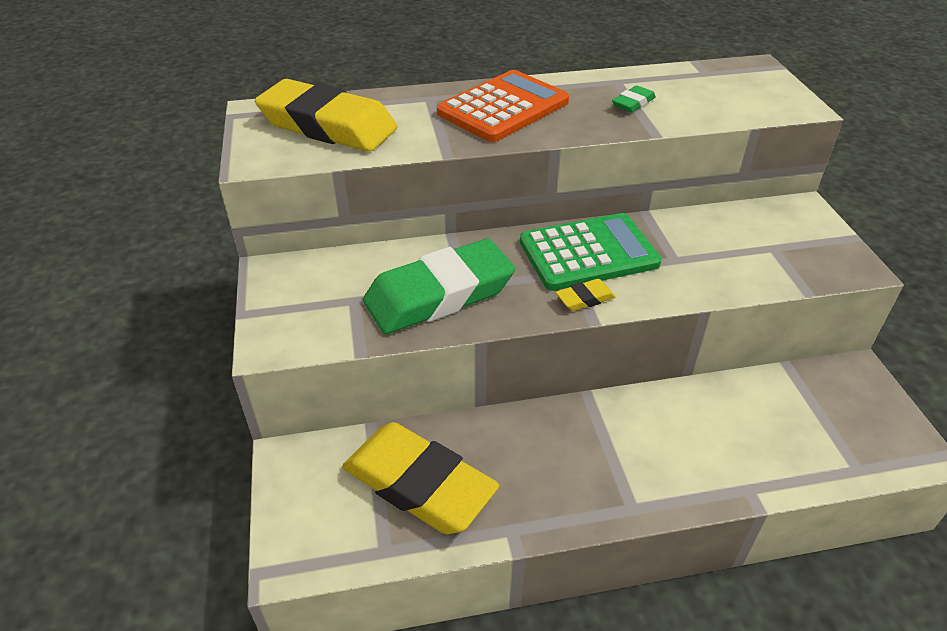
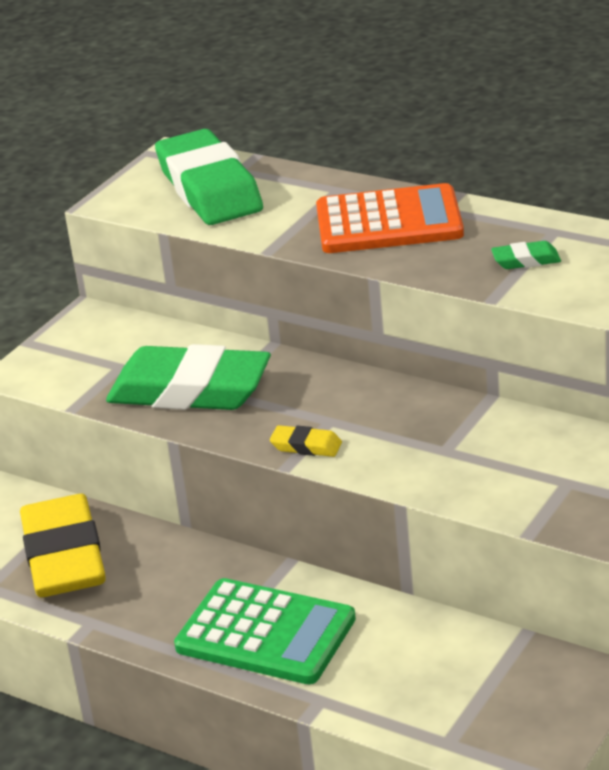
camera: 45 degrees right, 10 degrees down
yellow eraser [255,79,397,152] -> green eraser [155,129,263,225]
green calculator [520,213,662,291] -> green calculator moved to [174,578,356,684]

